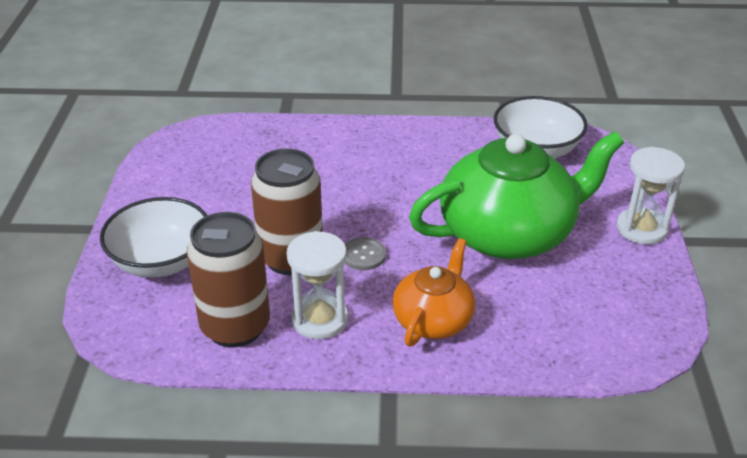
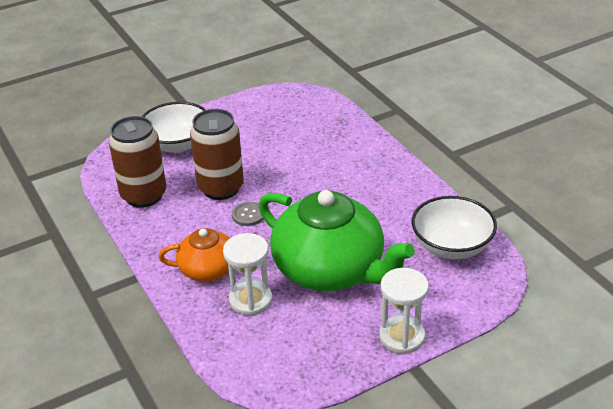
camera: 60 degrees right, 0 degrees up
white hourglass [286,231,348,339] -> white hourglass moved to [223,233,272,316]

